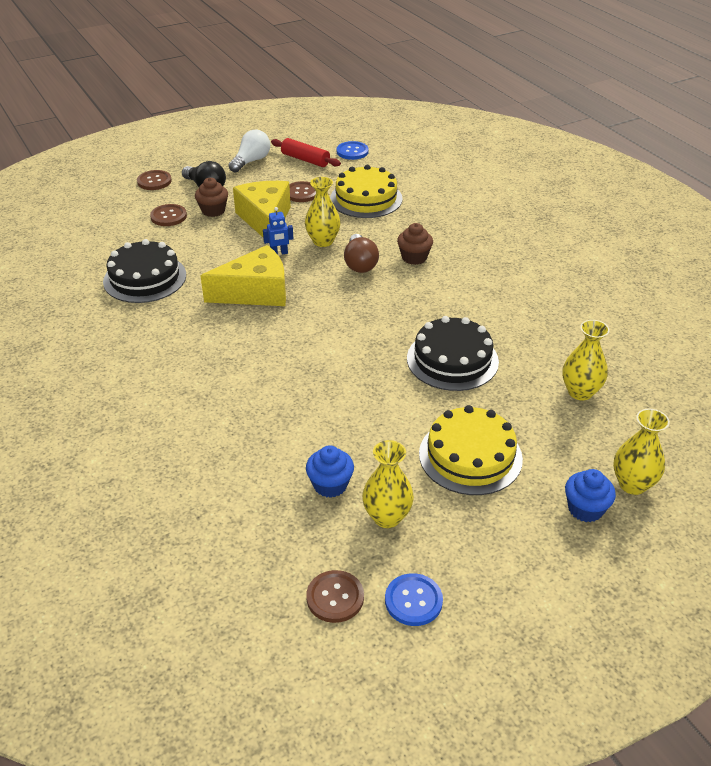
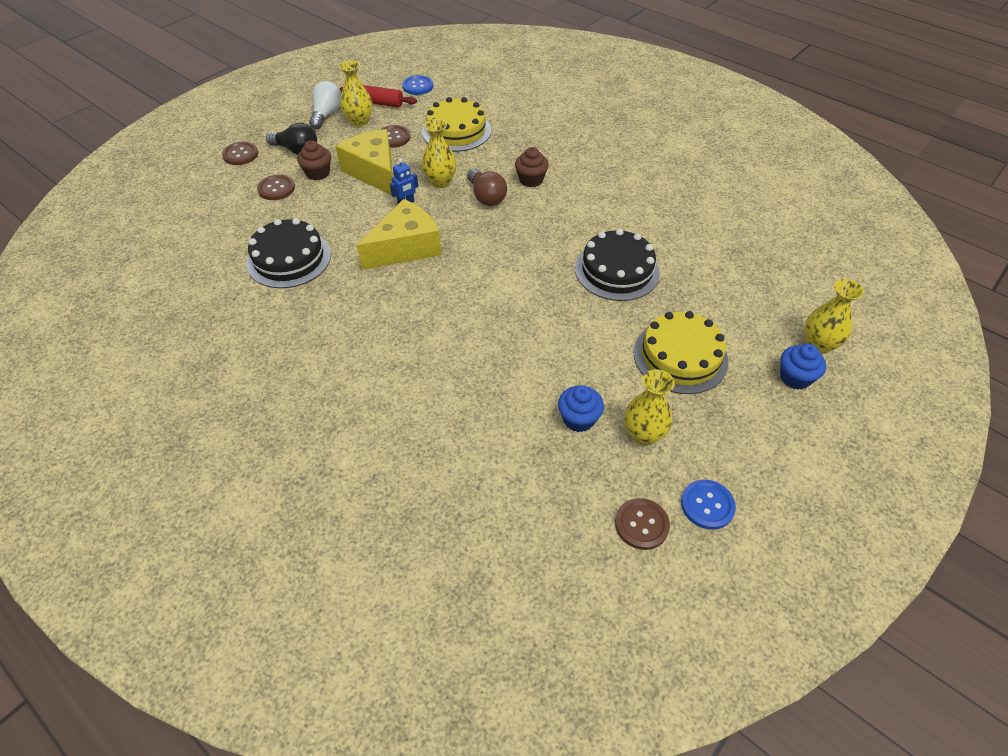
camera: 20 degrees left, 10 degrees up
yellow vase [562,320,610,400] -> yellow vase moved to [339,60,372,127]

